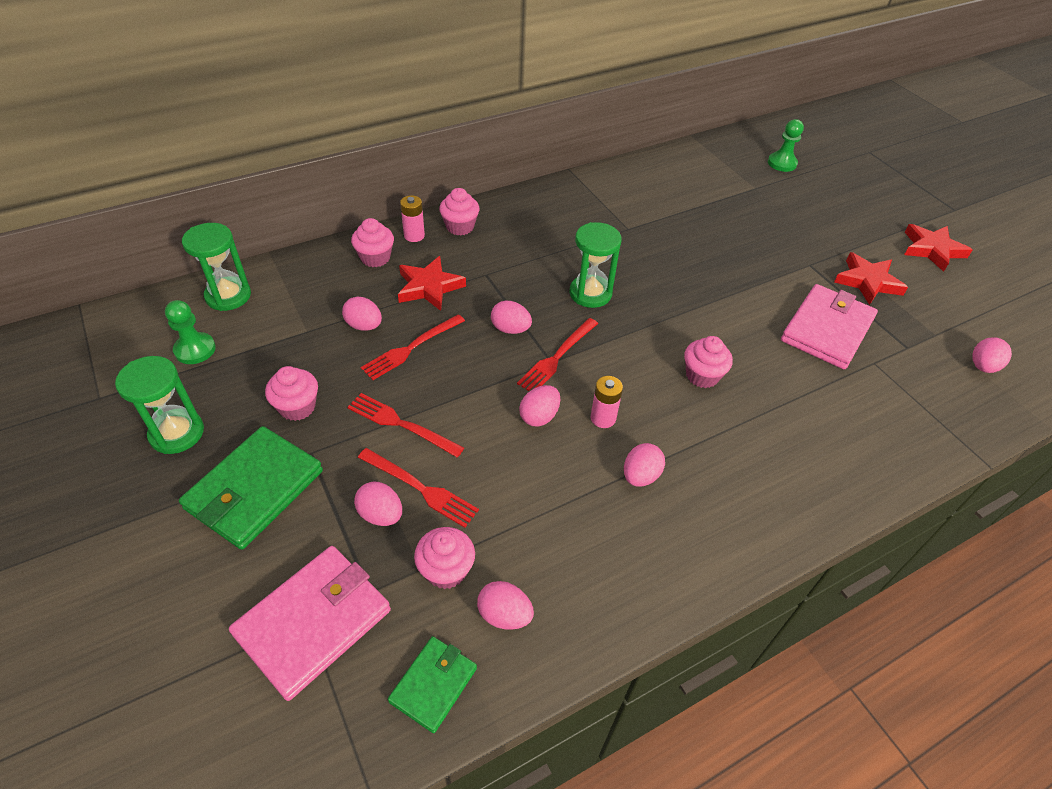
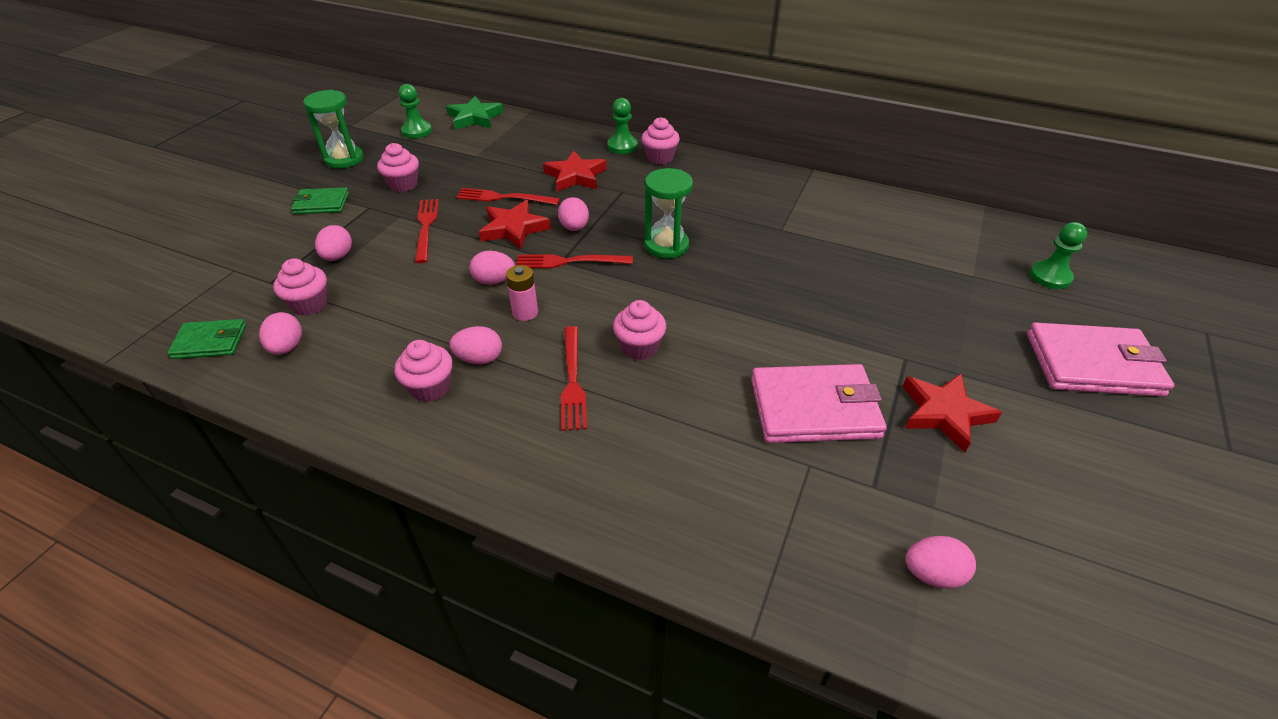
camera: 55 degrees right, 5 degrees down
green wallet [179,426,323,550] -> green wallet [291,187,349,214], size x0.57
green hourglass [182,223,251,311] -> green star [446,96,504,130]
pink wallet [229,546,391,701] -> pink wallet moved to [1027,322,1175,397]
pink egg [342,296,382,331] -> none
pink cupcake [351,218,394,267] -> pink cupcake moved to [394,340,453,402]
red fork [358,448,479,528] -> red fork moved to [561,326,587,431]
pink battery [400,195,425,242] -> green pawn [607,98,638,154]
red star [904,224,973,272] -> red star moved to [479,200,551,249]

